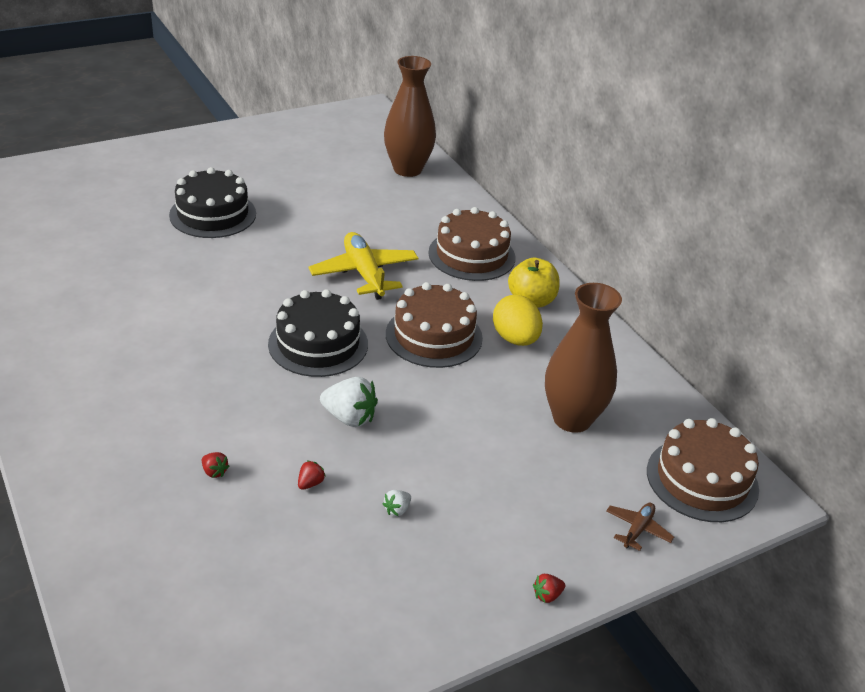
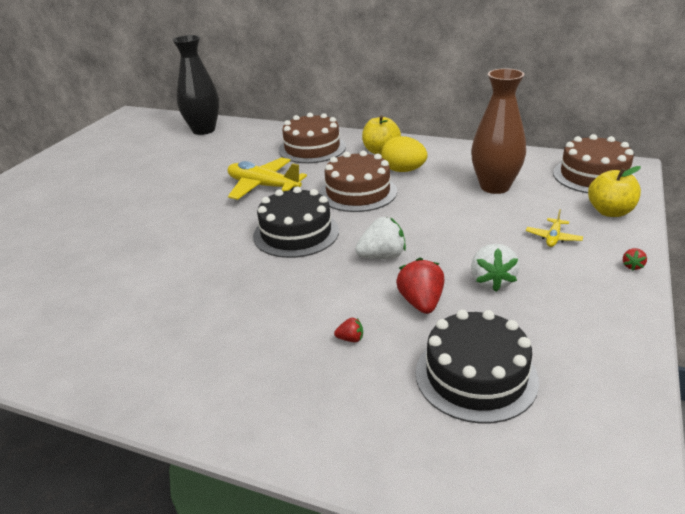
camera: 35 degrees left, 5 degrees down
black cake [169,167,256,238] -> black cake moved to [415,310,539,424]
red strawberry [298,460,326,490] -> red strawberry [396,258,444,314], size x2.06
white strawberry [382,490,411,516] -> white strawberry [471,244,520,292], size x2.06
brown vase [384,56,436,177] -> black vase [172,35,220,135]
brown plane [606,503,674,551] -> yellow apple [588,166,641,217]
none -> yellow plane [526,209,583,247]

